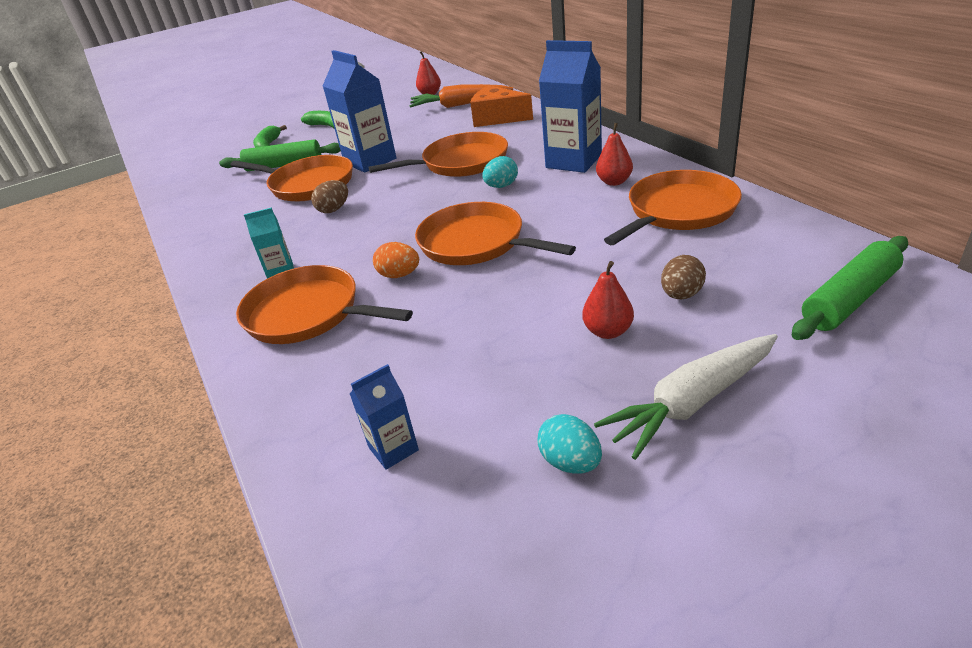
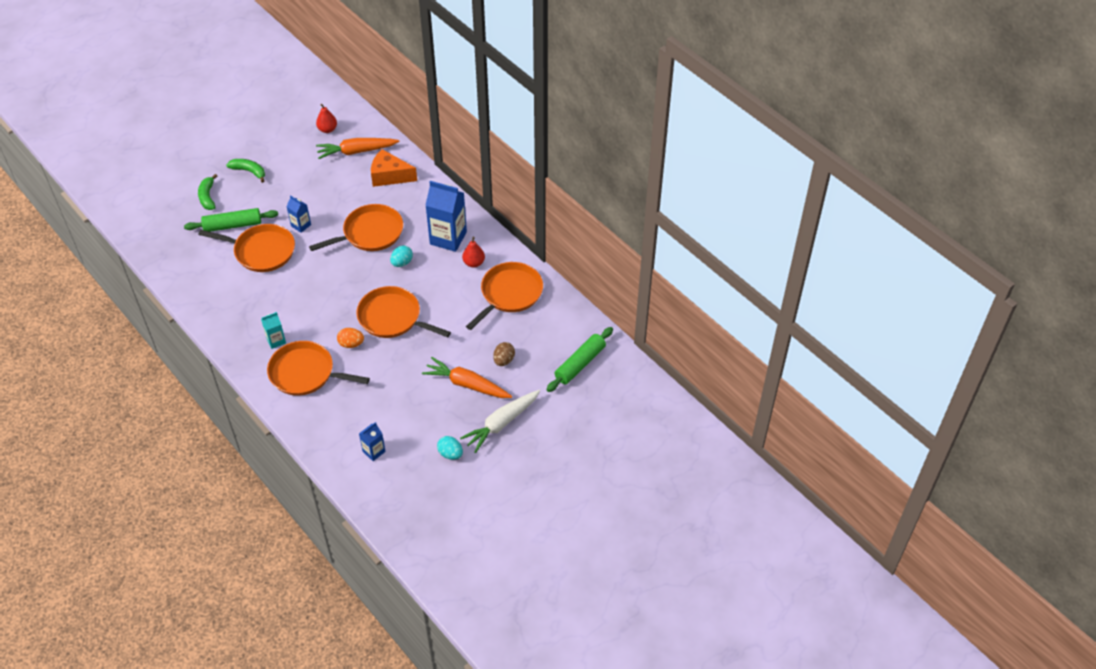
camera: 15 degrees left, 15 degrees up
brown egg [311,180,348,213] -> none
blue carton [323,50,397,173] -> blue carton [286,195,311,233], size x0.51
red pear [582,261,634,339] -> orange carrot [422,357,512,398]

